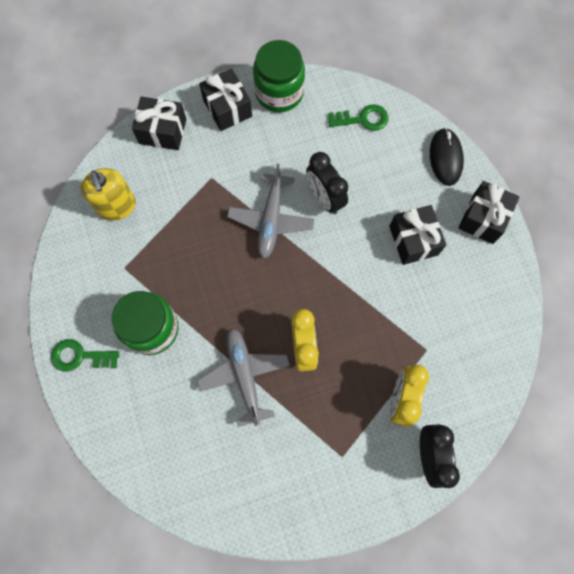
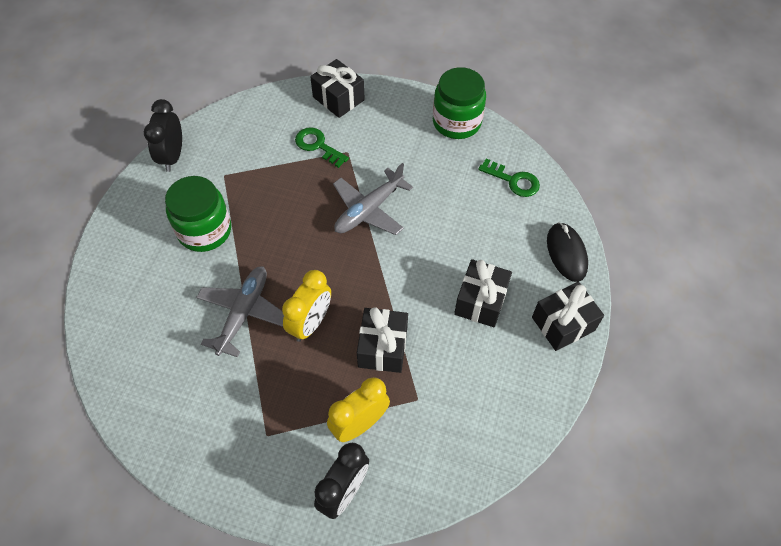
camera: 35 degrees right, 15 degrees down
green key [51,339,119,372] -> green key moved to [295,127,349,168]
yellow soap dispenser [81,168,136,221] -> none
black gift [199,68,252,131] -> black gift moved to [357,307,408,373]
black clock [306,152,348,214] -> black clock moved to [144,99,182,172]
black mouse [430,128,464,186] -> black mouse turned 45 degrees counterclockwise [547,222,588,282]

